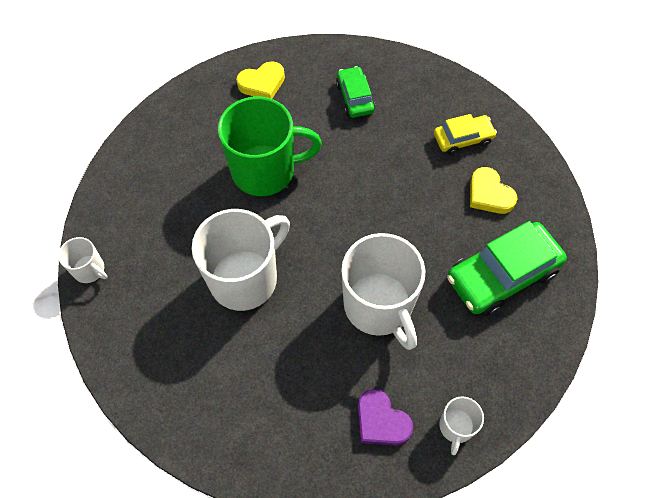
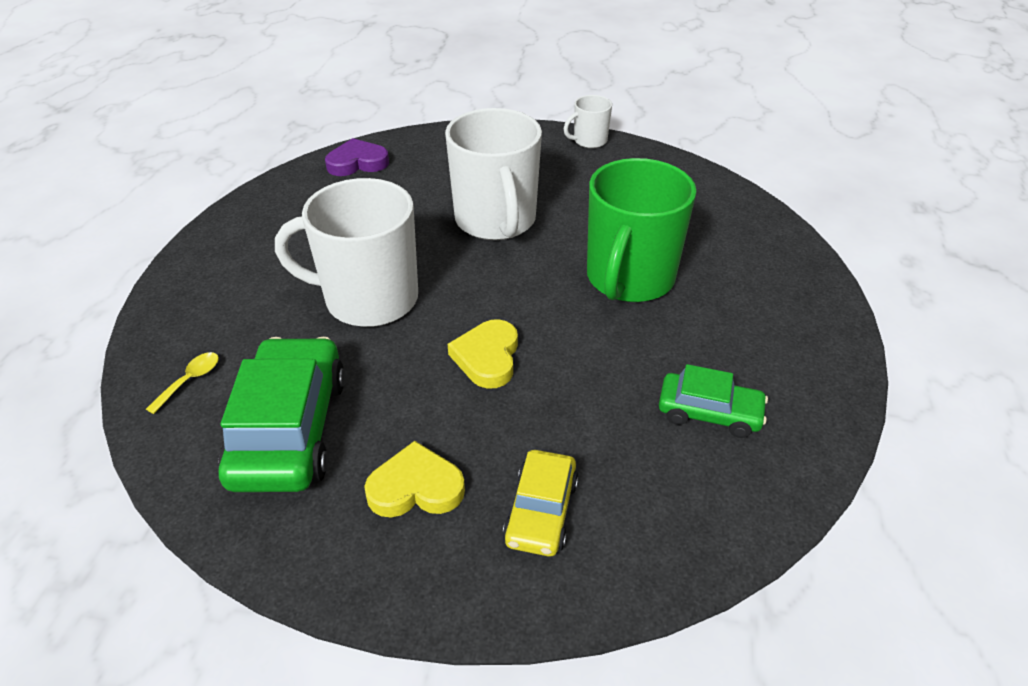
camera: 120 degrees right, 20 degrees down
yellow heart [236,61,285,99] -> yellow heart moved to [448,319,518,389]
purple heart [358,389,413,446] -> purple heart moved to [325,138,389,176]
white mug [439,397,484,455] -> none
none -> yellow spoon [146,352,219,414]

